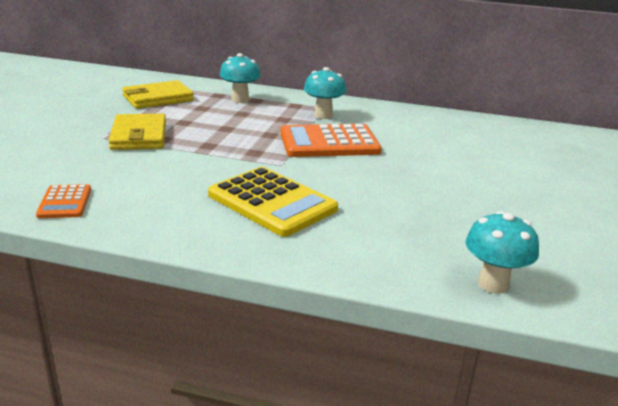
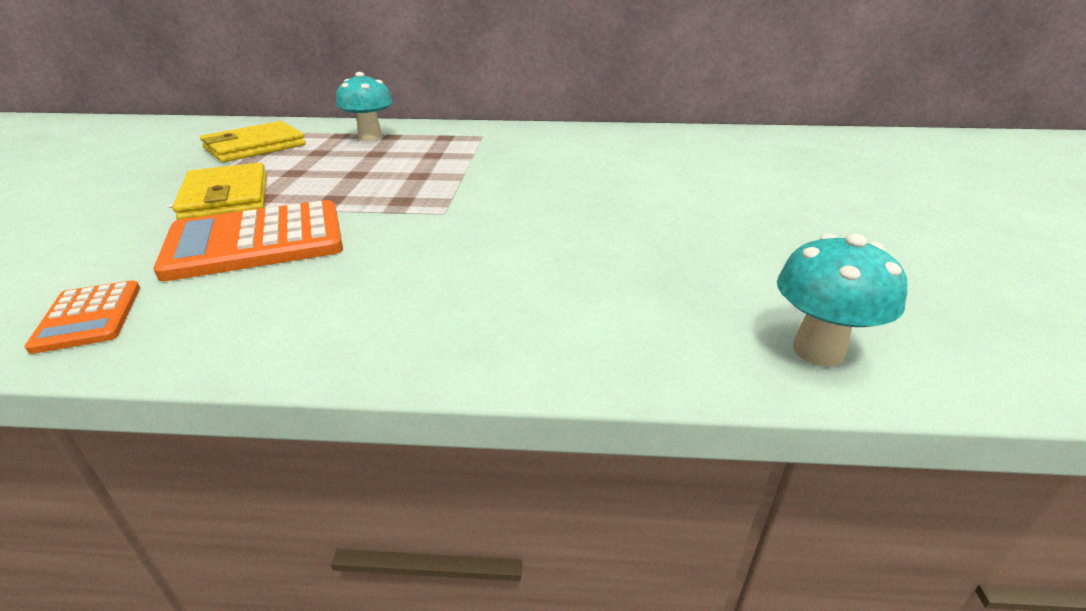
camera: 10 degrees left, 5 degrees up
yellow calculator [208,167,338,237] -> none
orange calculator [280,124,382,157] -> orange calculator moved to [153,200,343,281]
turquoise mushroom [304,67,346,119] -> none

